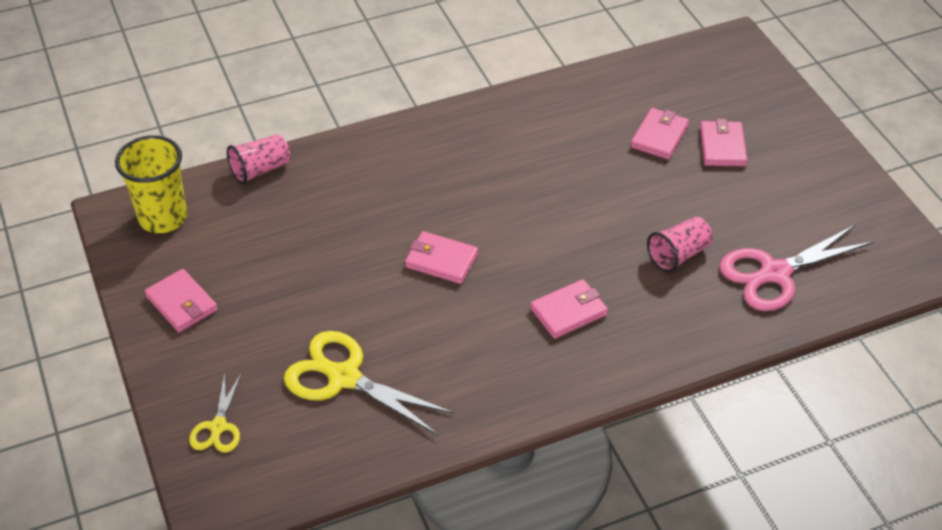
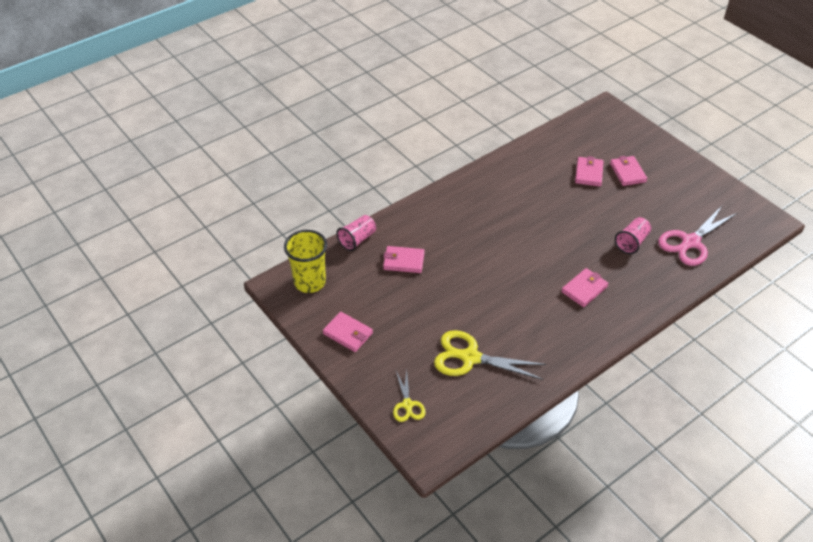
camera: 15 degrees left, 0 degrees up
pink wallet [405,231,478,284] -> pink wallet moved to [383,246,425,273]

